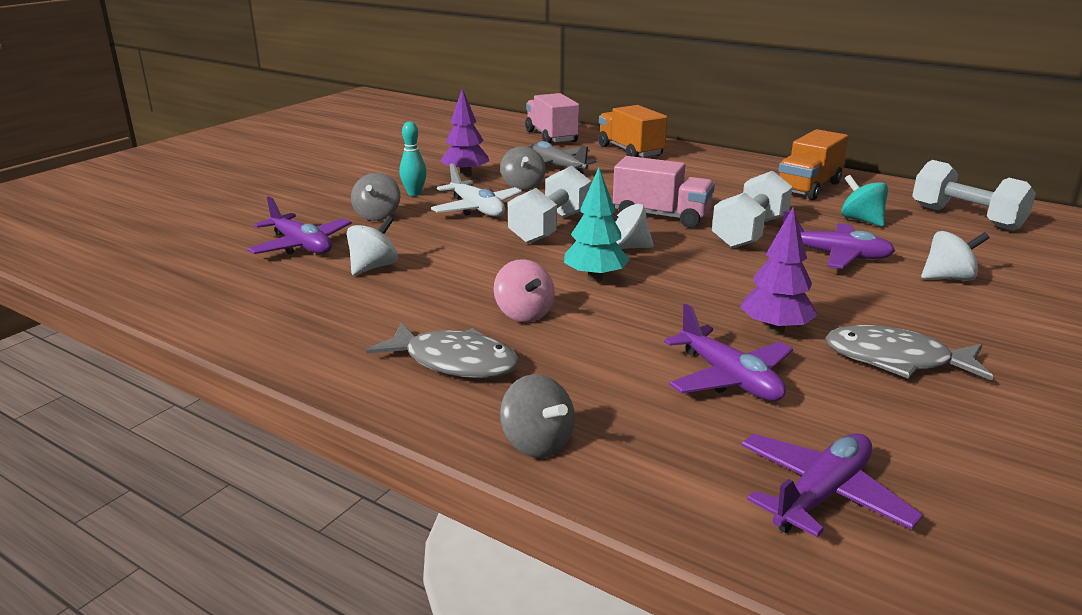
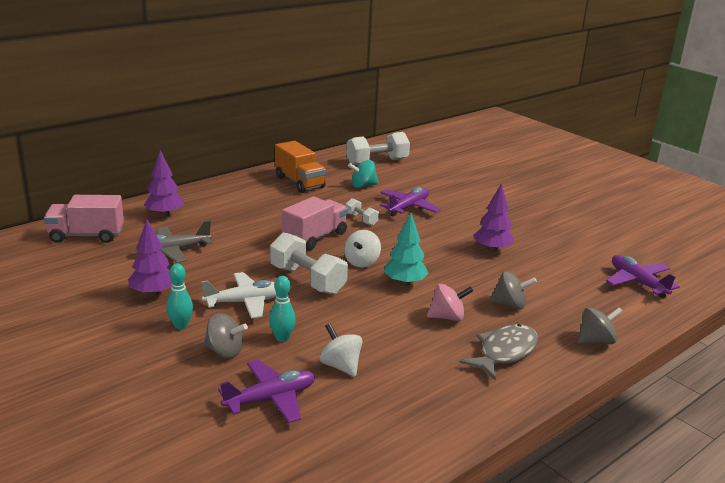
camera: 75 degrees left, 0 degrees up
grey spinning top [500,146,546,190] -> grey spinning top moved to [489,271,537,309]
orange truck [598,105,667,157] -> purple tree [144,150,184,217]
purple plane [664,304,793,401] -> none
white dumbbell [712,171,793,249] -> white dumbbell [346,198,379,225], size x0.51
grey fish [825,325,993,381] -> none
white spinning top [921,231,990,281] -> none
none -> turquoise bowling pin [269,276,296,342]

